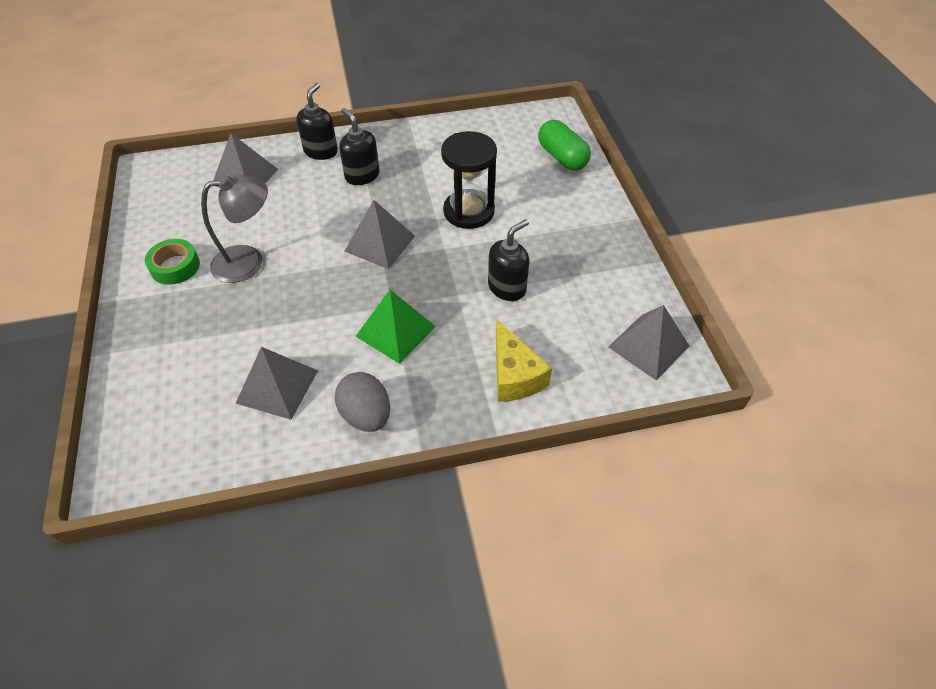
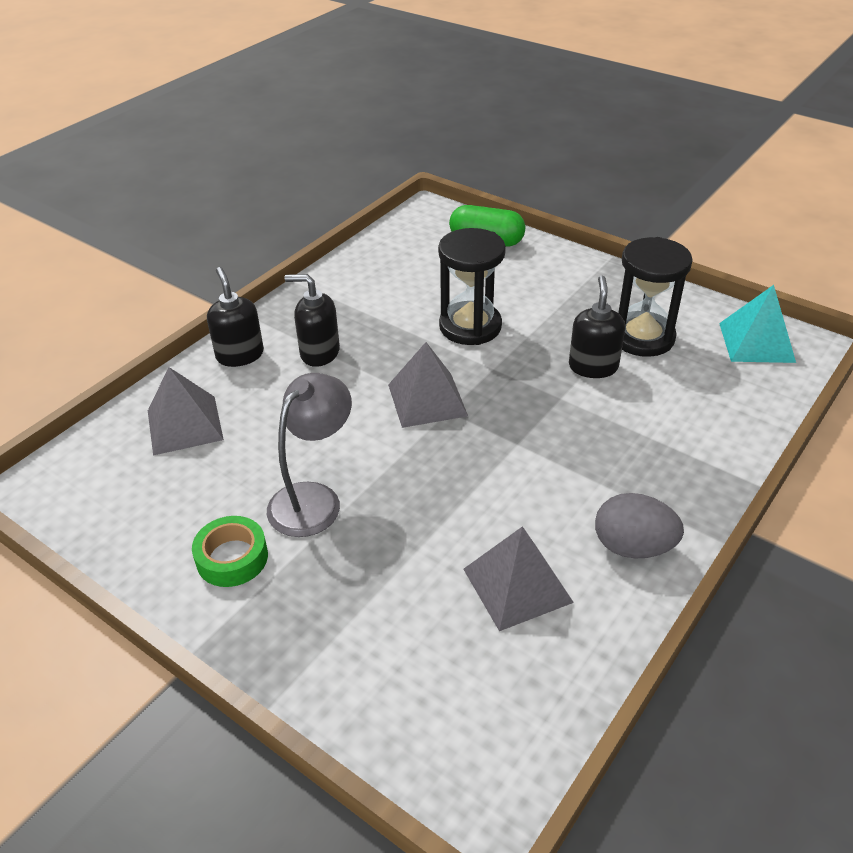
camera: 40 degrees left, 10 degrees down
green pyramid [356,290,436,364] -> none
yellow cheese [496,320,552,402] -> none
grey pyramid [609,305,690,381] -> turquoise pyramid [719,285,796,363]
none -> black hourglass [618,237,693,357]

